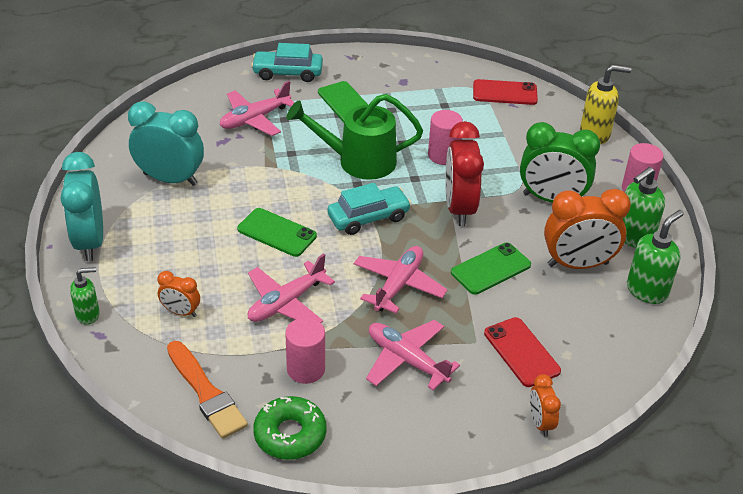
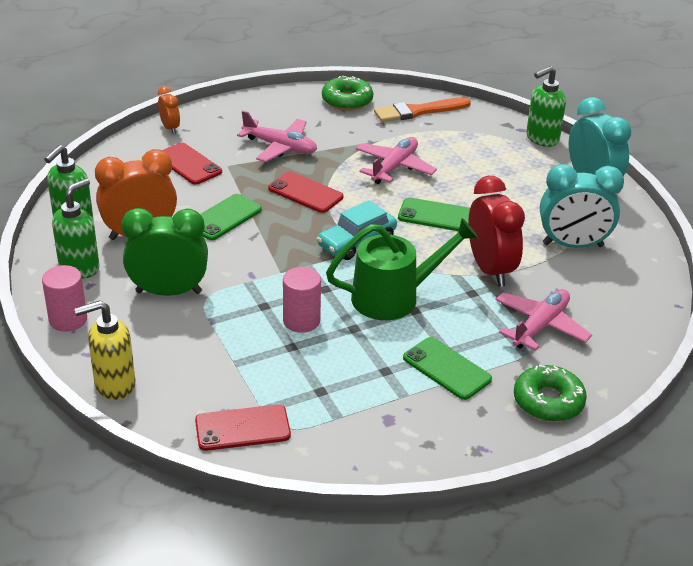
camera: 165 degrees right, 5 degrees down
green soap dispenser [70,267,100,325] -> green soap dispenser [526,66,566,147], size x1.57
orange clock [158,271,200,317] -> none
orange brush [167,341,248,439] -> orange brush turned 60 degrees counterclockwise [374,97,471,122]
turquoise car [251,43,323,82] -> green donut [514,365,587,422]
pink cylinder [285,318,325,384] -> none
pink plane [354,246,448,313] -> red phone [268,171,343,213]
red clock [445,121,484,226] -> red clock moved to [468,176,525,287]

